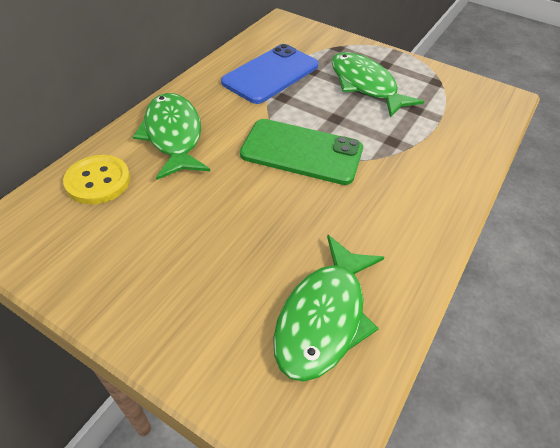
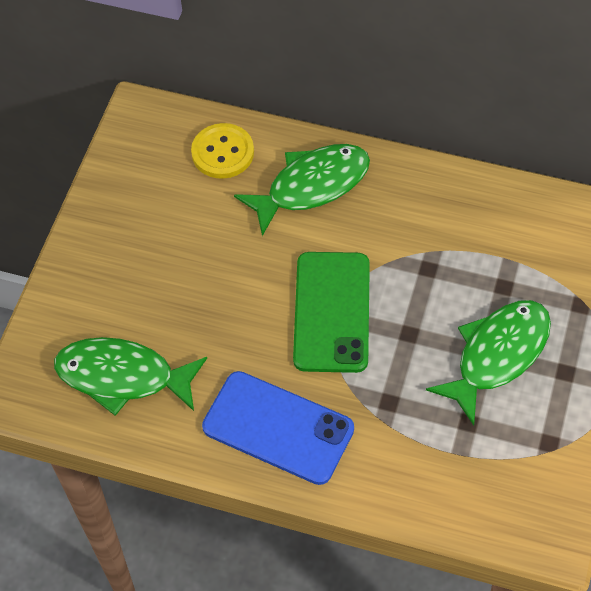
camera: 80 degrees right, 10 degrees up
blue phone [221,44,319,104] -> blue phone moved to [202,371,354,485]

